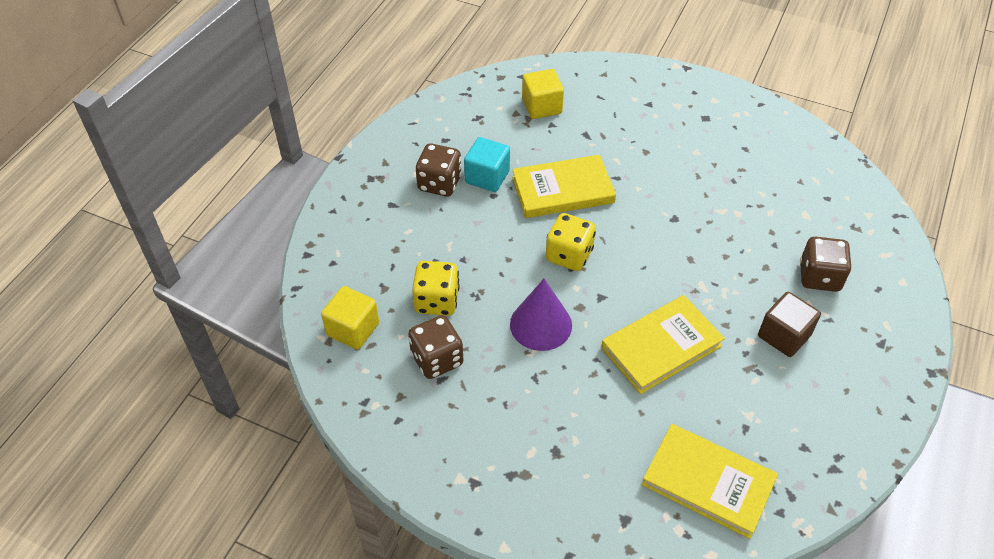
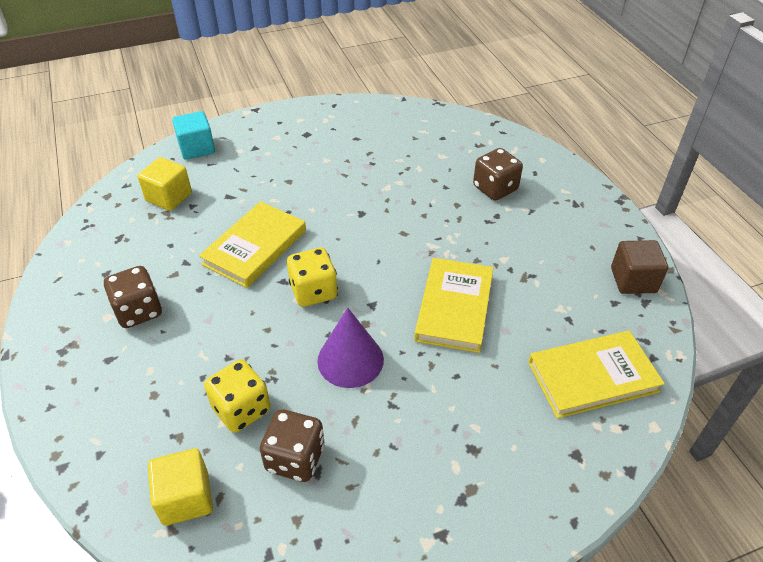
camera: 45 degrees left, 5 degrees down
turquoise cube [464,137,510,192] -> turquoise cube moved to [172,111,215,160]
brown cube [758,292,821,357] -> brown cube moved to [611,240,668,294]

